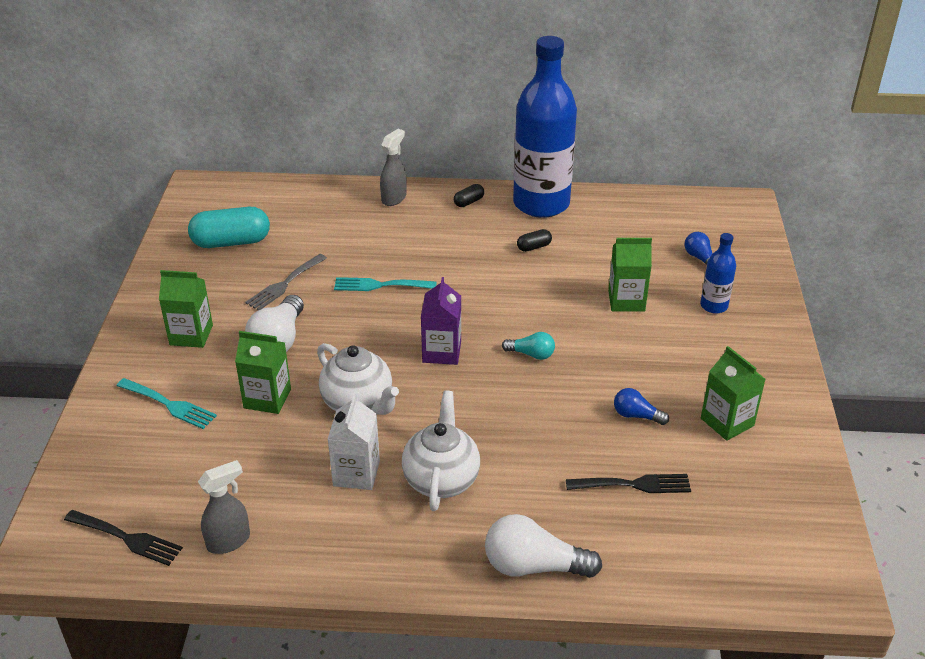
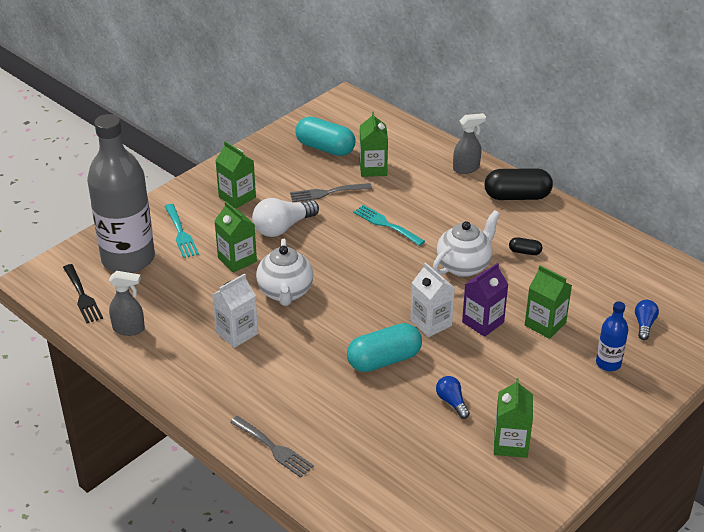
camera: 40 degrees right, 0 degrees up
white teapot [402,390,480,511] -> white teapot moved to [433,210,500,277]
purple carton [421,277,461,365] -> purple carton moved to [462,263,509,337]
black capsule [454,184,484,207] -> black capsule [484,168,553,200], size x2.15
white light bulb [485,514,602,578] -> grey fork [230,416,314,478]
turquoise light bulb [502,332,555,360] -> white carton [410,262,455,337]
blue bottle [513,36,577,218] -> none
black fork [566,474,691,493] -> none
none -> grey bottle [87,114,155,273]
none -> turquoise capsule [347,323,422,372]
none -> green carton [360,112,388,177]

